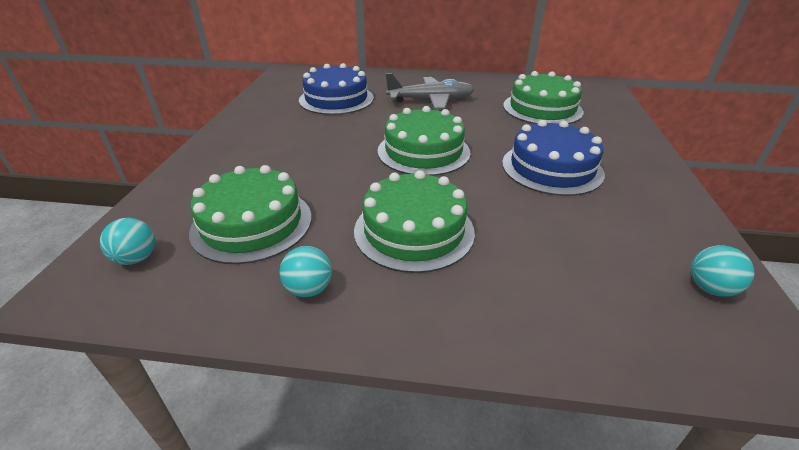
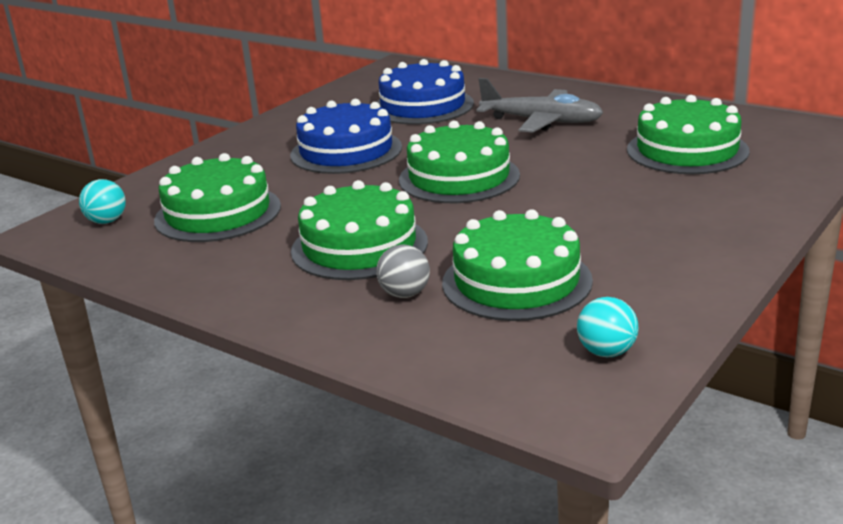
camera: 30 degrees right, 10 degrees down
turquoise ball [280,246,332,297] -> none
blue cake [502,120,605,196] -> blue cake moved to [290,99,402,174]
none -> grey ball [376,245,430,298]
none -> green cake [442,209,593,321]

